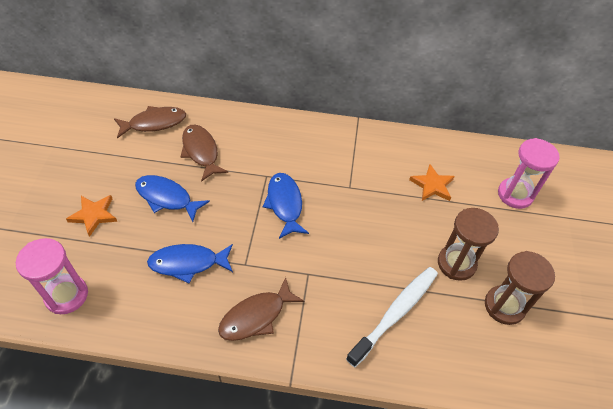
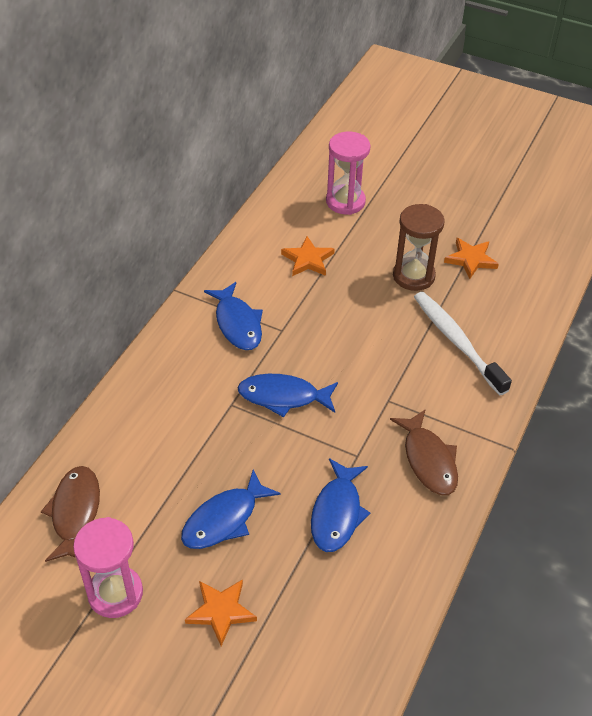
camera: 70 degrees left, 5 degrees down
pink hourglass [16,238,88,314] -> pink hourglass moved to [73,517,143,618]
brown fish [181,125,228,182] -> none
brown hourglass [485,251,555,325] -> orange star [444,238,499,279]
none -> blue fish [204,282,263,350]

